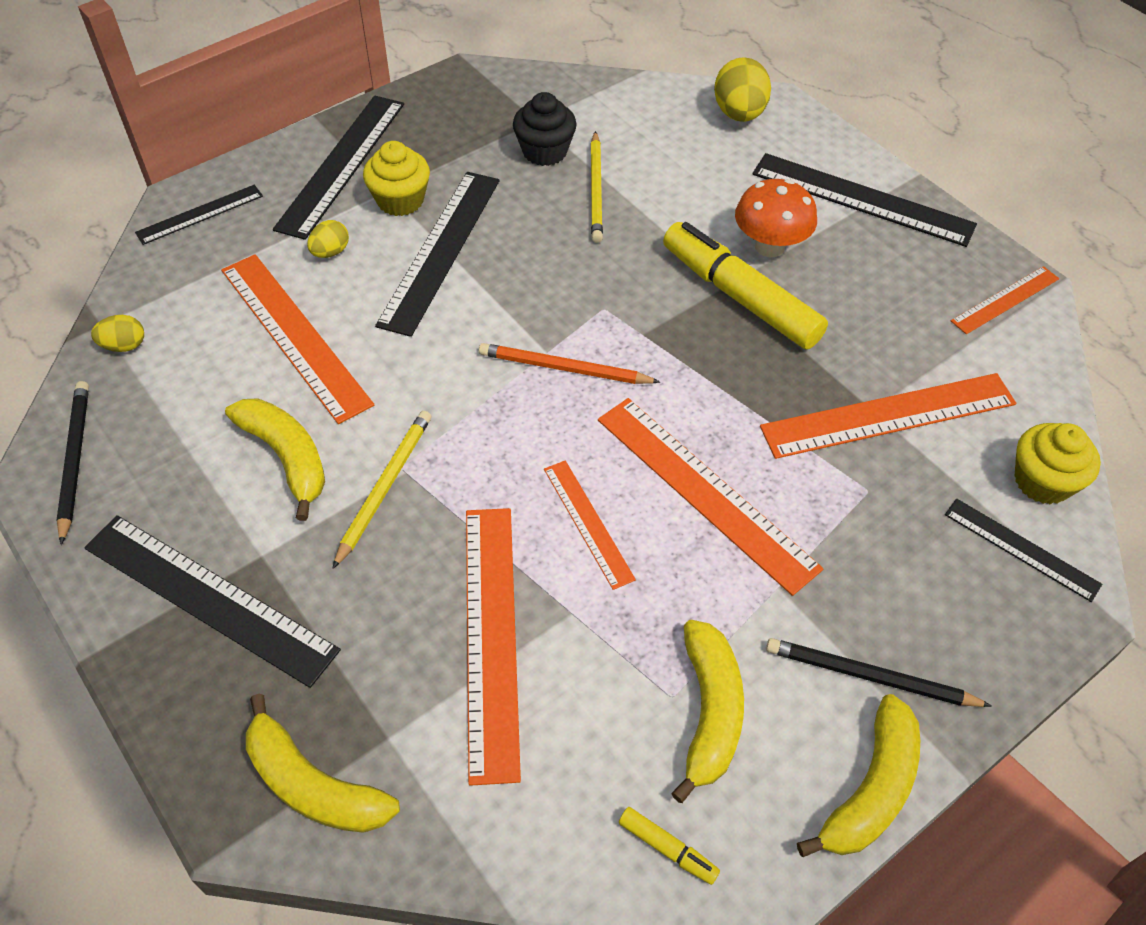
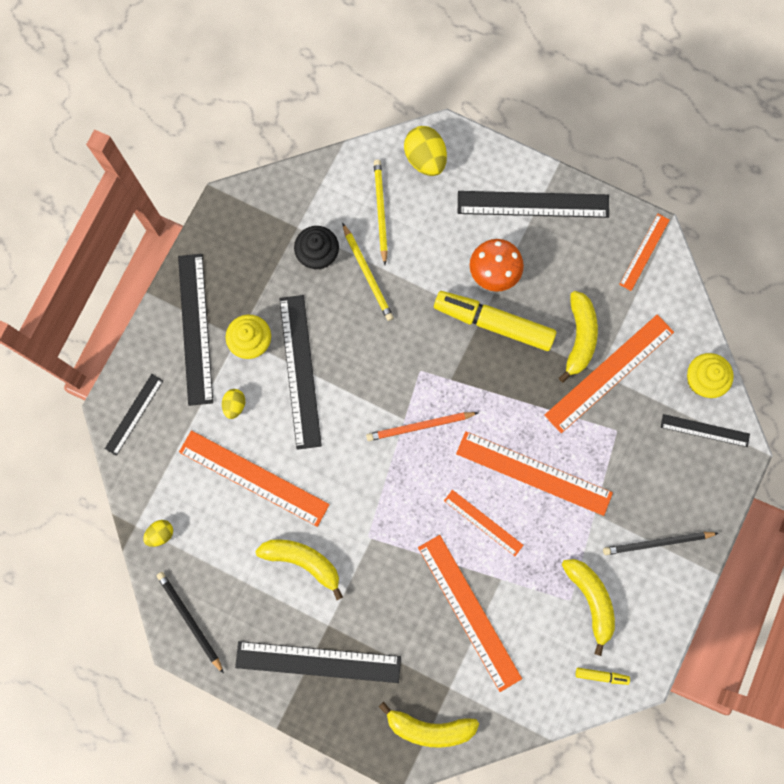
camera: 25 degrees left, 25 degrees up
yellow pencil [332,411,431,569] -> yellow pencil moved to [374,160,388,265]
yellow banana [797,694,920,857] -> yellow banana moved to [559,291,598,383]

